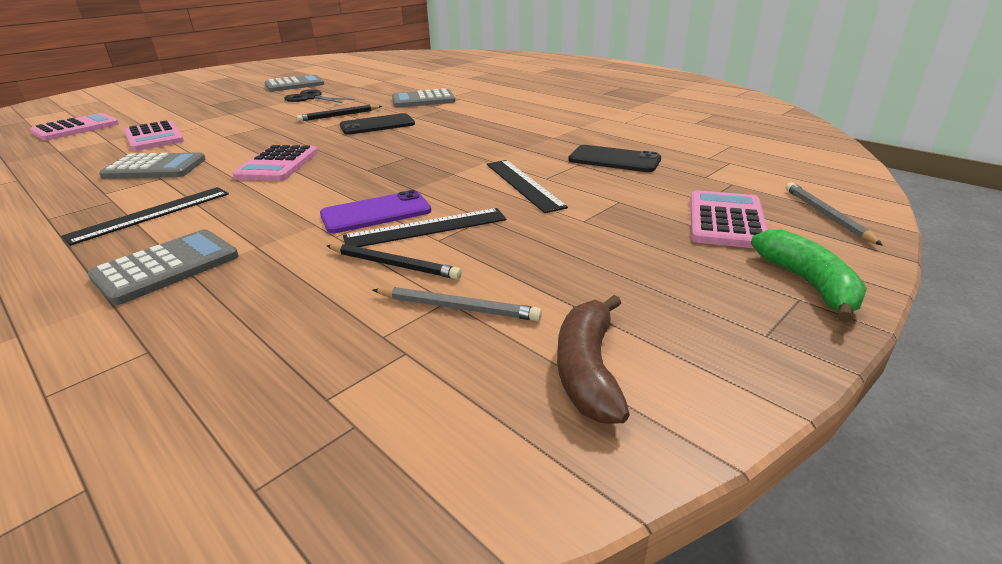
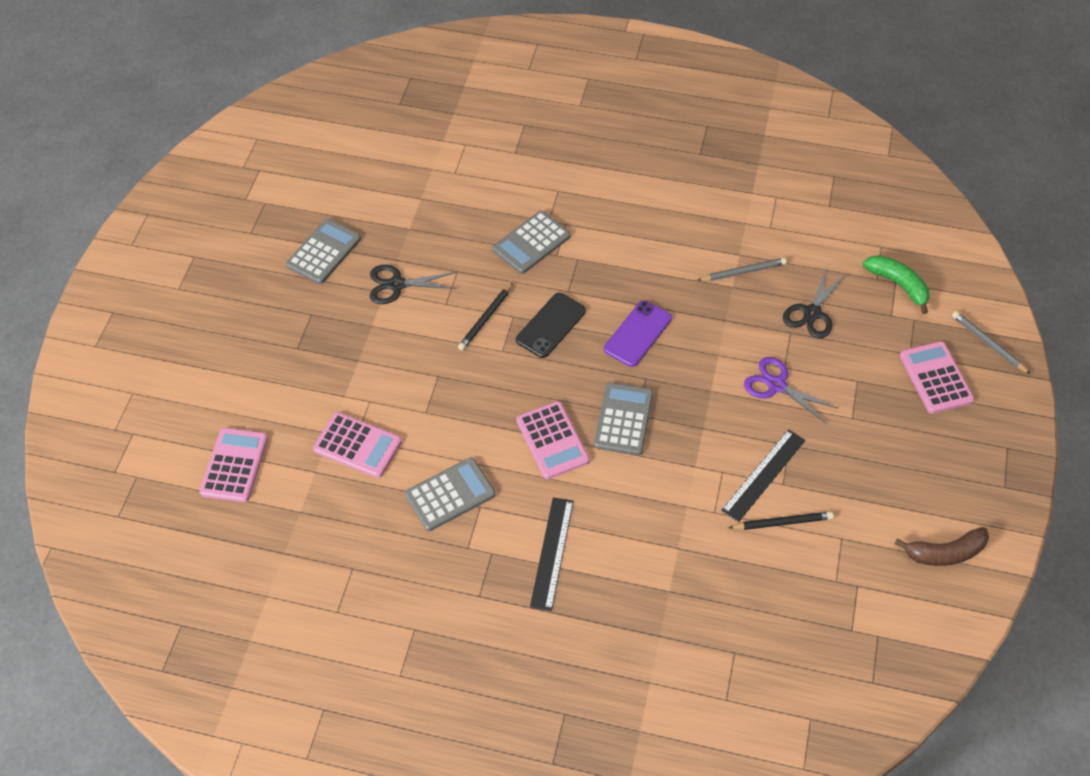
camera: 30 degrees left, 25 degrees up
grey calculator [88,229,239,305] -> grey calculator moved to [594,382,653,456]
purple phone [320,190,431,233] -> purple phone moved to [604,300,672,367]
grey pencil [373,287,542,321] -> grey pencil moved to [697,258,787,281]
black ruler [487,160,568,213] -> purple scissors [744,357,837,424]
brown banana [557,295,630,424] -> brown banana turned 75 degrees counterclockwise [895,527,989,566]
black phone [568,145,661,172] -> black scissors [783,267,846,338]
green banana [751,229,867,323] -> green banana moved to [863,255,930,314]

